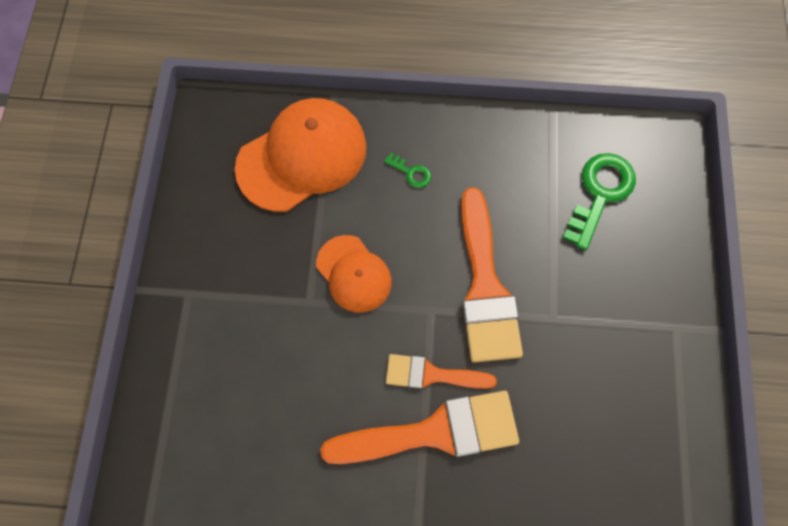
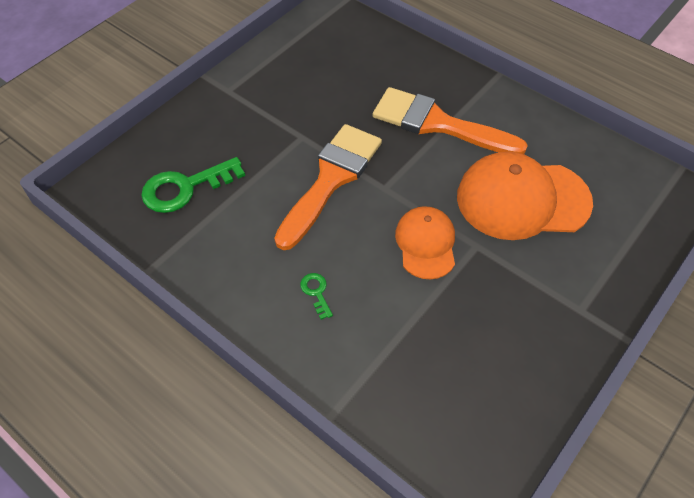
camera: 145 degrees left, 15 degrees down
orange cap [235,98,367,212] -> orange cap moved to [457,152,593,240]
orange brush [386,354,497,389] -> none

